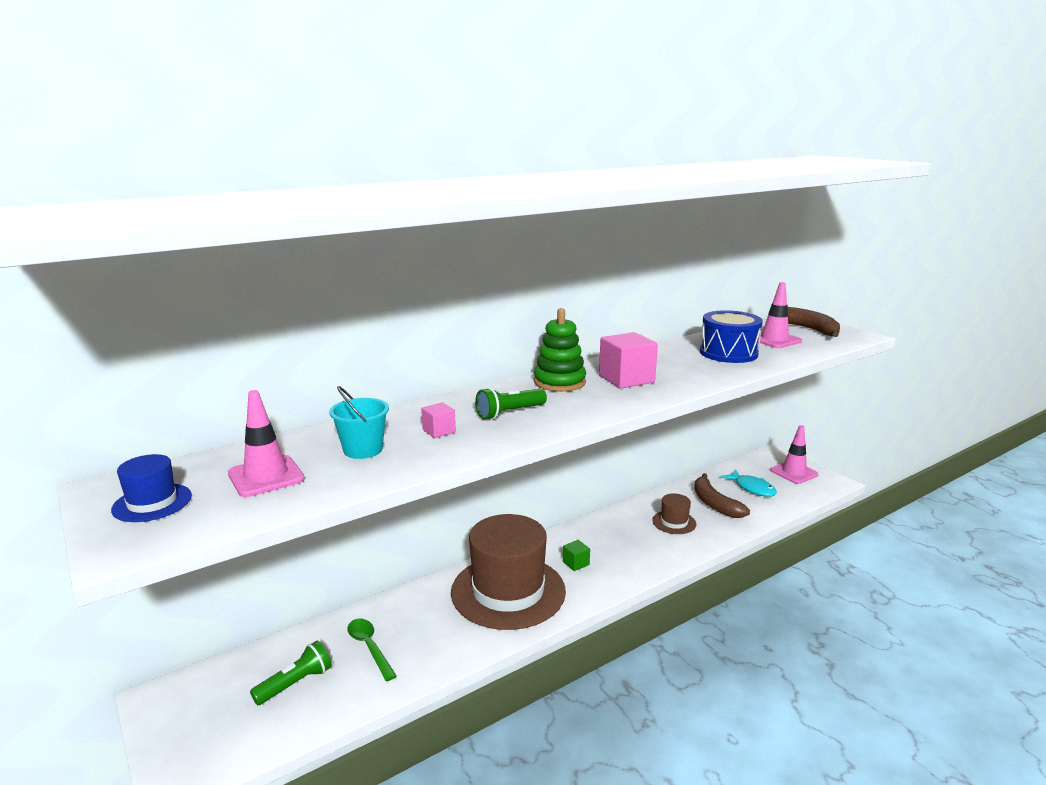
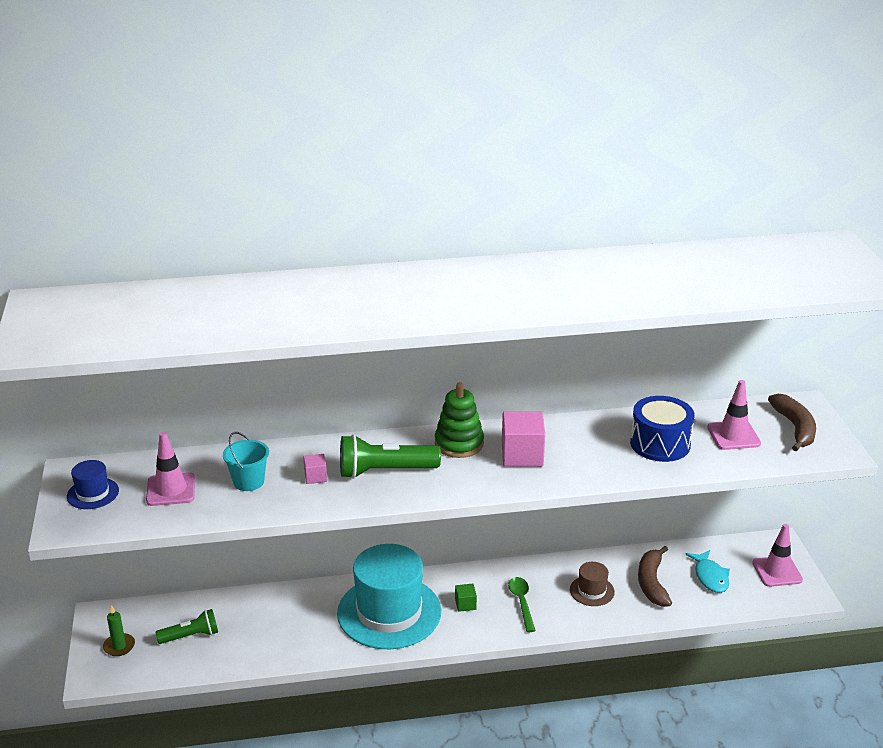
camera: 25 degrees right, 10 degrees up
green spoon [347,619,397,681] -> green spoon moved to [508,577,536,632]
brown hat [451,514,566,630] -> turquoise hat [337,544,441,649]
green flashlight [475,387,547,420] -> green flashlight [340,434,441,479], size x1.57
none -> green candle [103,605,135,656]

